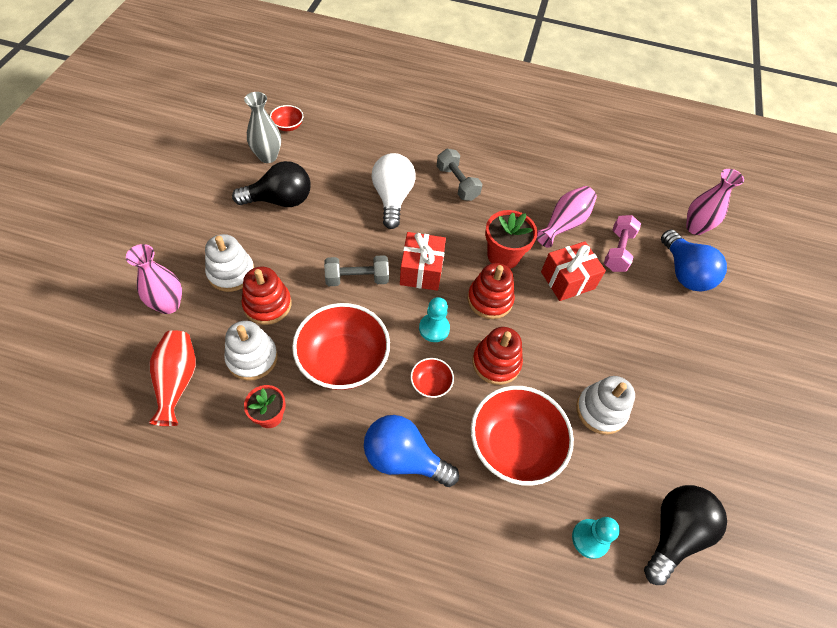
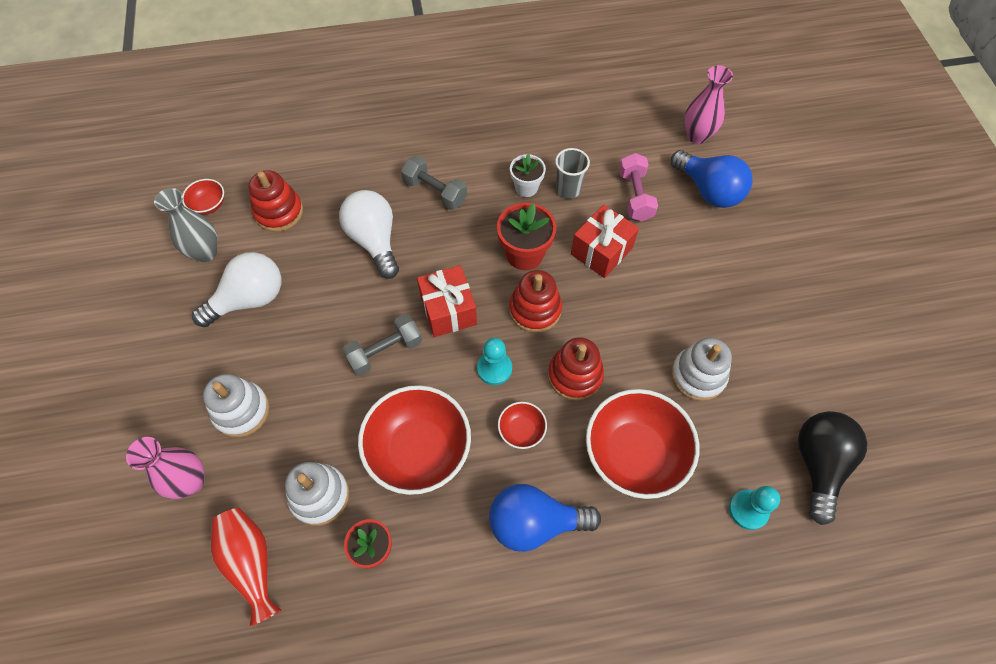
camera: 20 degrees left, 5 degrees up
black light bulb [232,161,311,207] -> white light bulb [192,252,281,327]
red stacking toy [241,267,291,325] -> red stacking toy moved to [248,170,303,232]
pink vase [536,186,597,248] -> grey cup [555,148,590,199]
none -> white flower pot [510,154,546,197]

